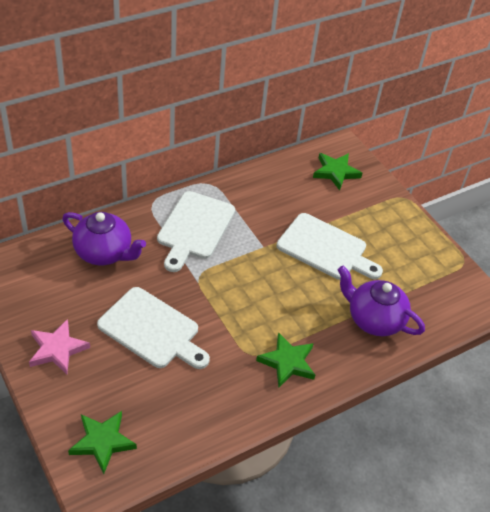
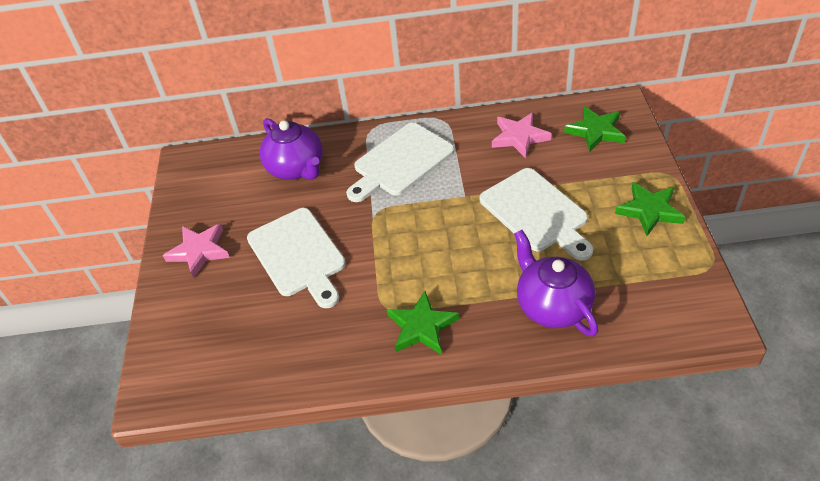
camera: 35 degrees right, 0 degrees up
green star [68,411,137,474] -> green star moved to [615,182,685,236]
none -> pink star [492,112,552,158]

